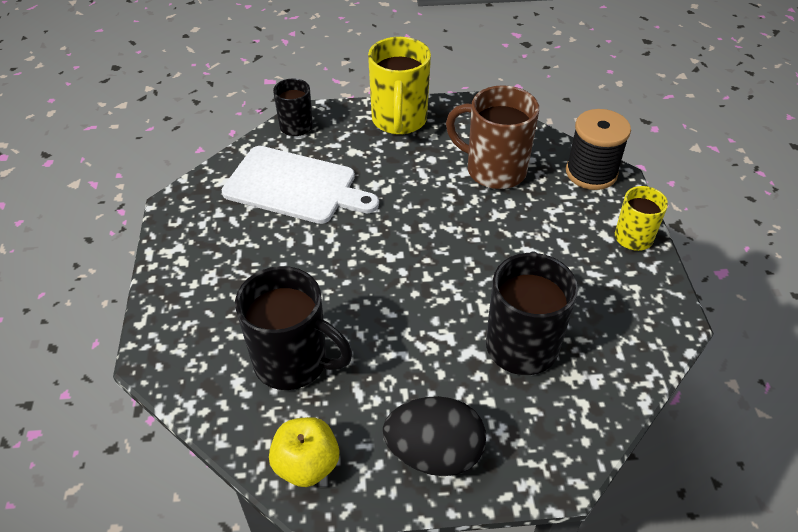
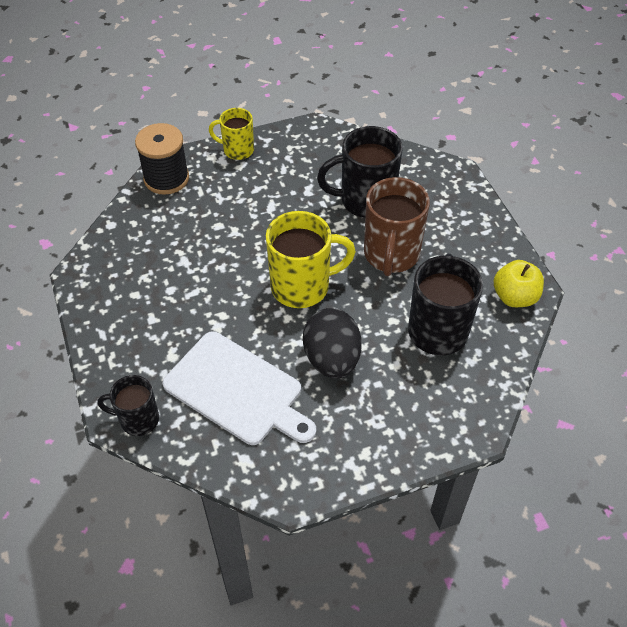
camera: 105 degrees left, 5 degrees up
white cutting board [222,146,379,224] -> white cutting board turned 120 degrees clockwise [162,331,316,445]
yellow mug [368,37,431,135] -> yellow mug moved to [266,211,356,308]
black egg [383,396,486,476] -> black egg moved to [303,308,361,379]
brown mug [446,85,539,189] -> brown mug moved to [364,177,430,276]

